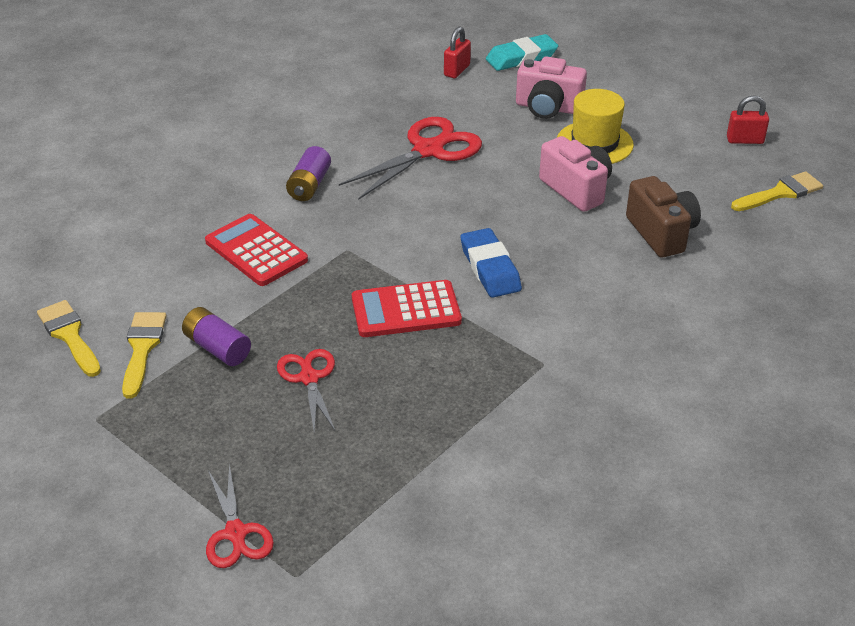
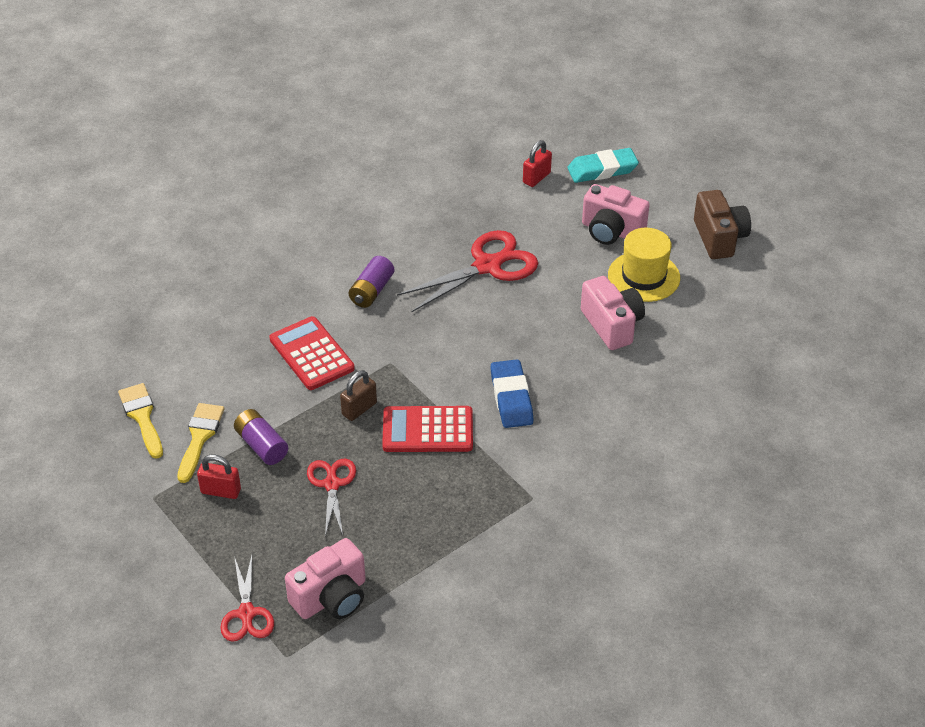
camera: 10 degrees right, 5 degrees up
brown camera [626,176,701,257] -> brown camera moved to [694,190,751,259]
red padlock [727,96,769,144] -> red padlock moved to [197,454,241,499]
yellow brush [731,171,823,211] -> none
none -> pink camera [285,538,366,619]
none -> brown padlock [340,370,377,421]

